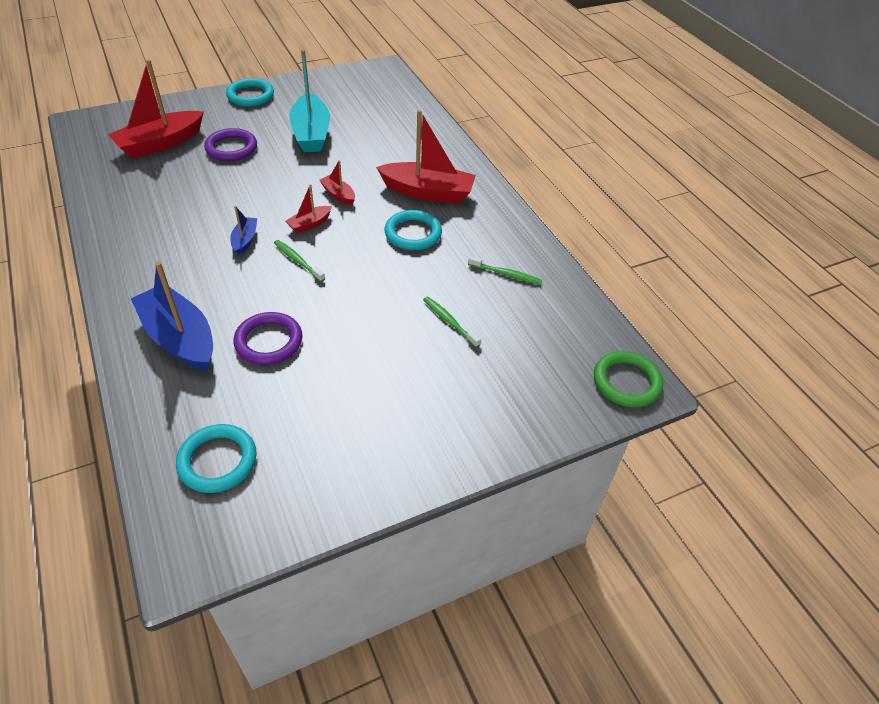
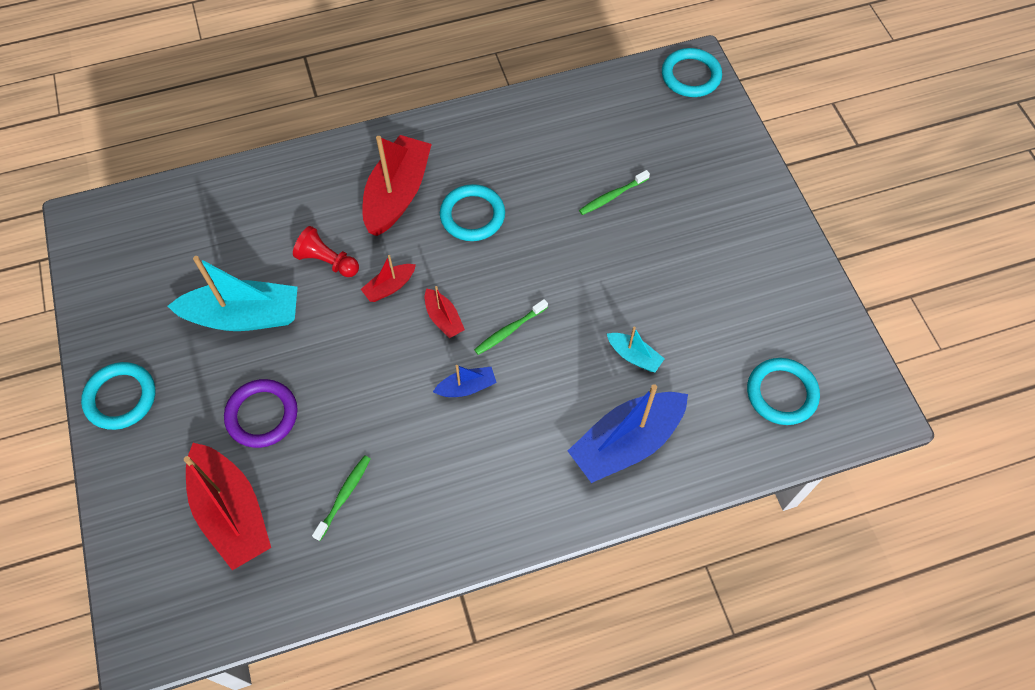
camera: 80 degrees left, 15 degrees up
blue boat [230,206,257,255] -> blue boat turned 150 degrees clockwise [433,365,497,397]
purple ring [234,312,303,365] -> turquoise boat [607,327,664,372]
green toothbrush [468,256,542,285] -> green toothbrush moved to [312,455,371,541]
green ring [594,351,663,408] -> turquoise ring [662,48,722,97]
none -> red pawn [293,226,359,277]

